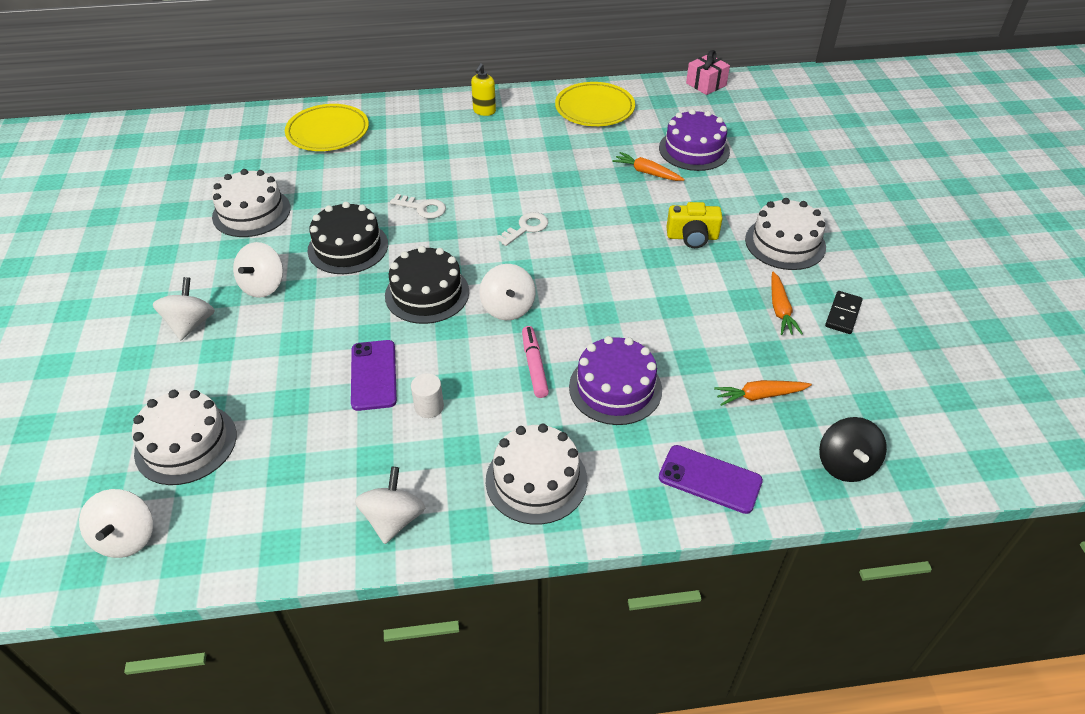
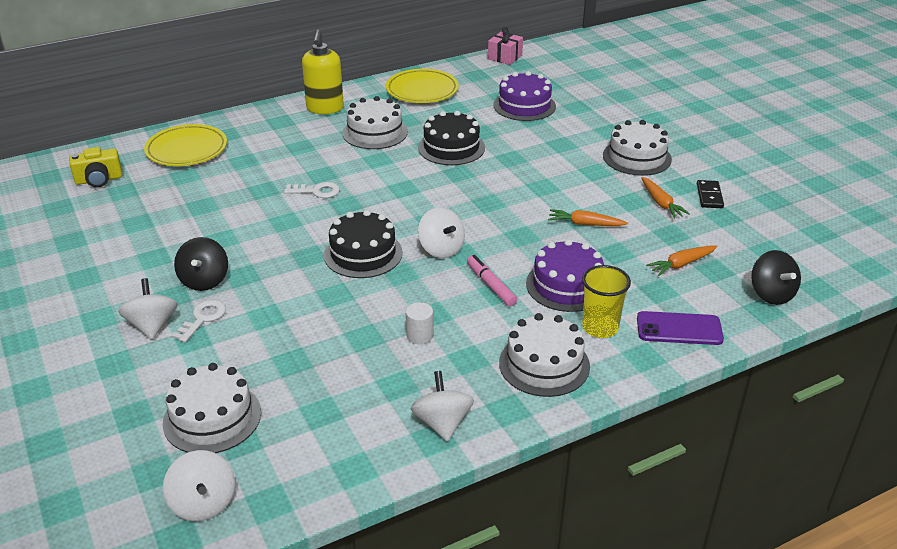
camera: 20 degrees left, 10 degrees down
white cake [212,169,291,237] -> white cake moved to [342,96,408,149]
white spinning top [233,242,283,298] -> black spinning top [174,237,228,291]
black cake [307,202,388,274] -> black cake moved to [418,111,485,165]
purple phone [351,340,397,411] -> none
yellow soap dispenser [471,63,496,116] -> yellow soap dispenser [302,30,344,114], size x1.69
white key [496,212,548,246] -> white key moved to [172,300,226,343]
orange carrot [612,152,685,181] -> orange carrot moved to [548,209,628,226]
yellow camera [667,202,723,248] -> yellow camera moved to [69,147,122,187]
none -> yellow cup [582,265,631,338]

